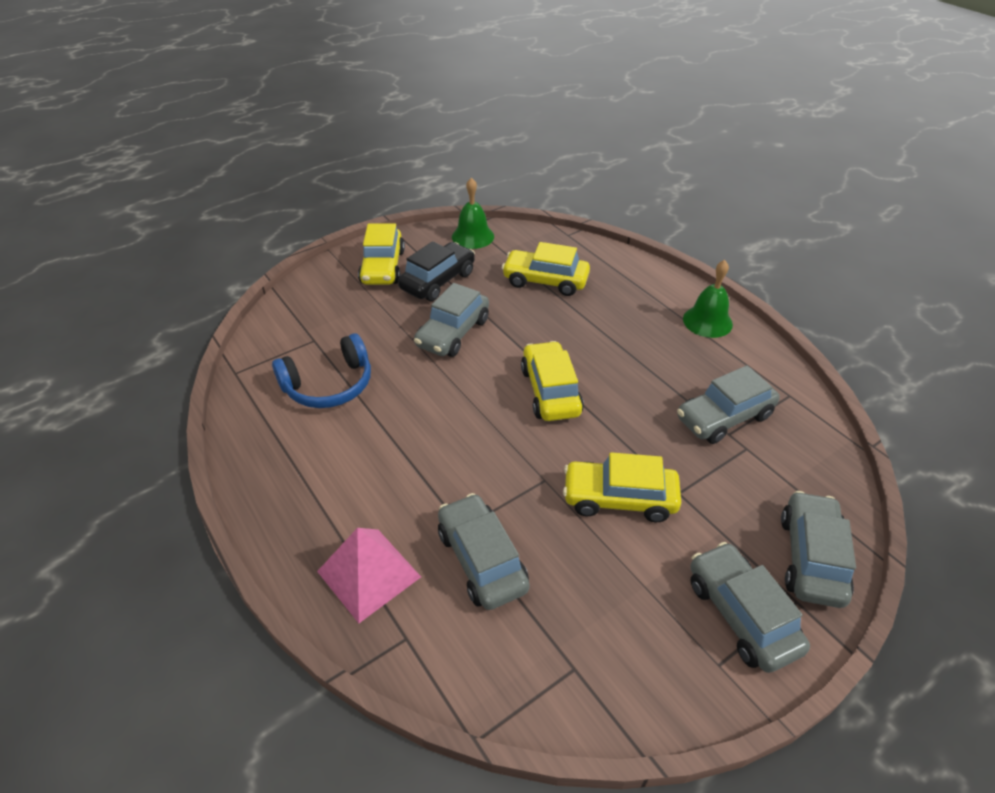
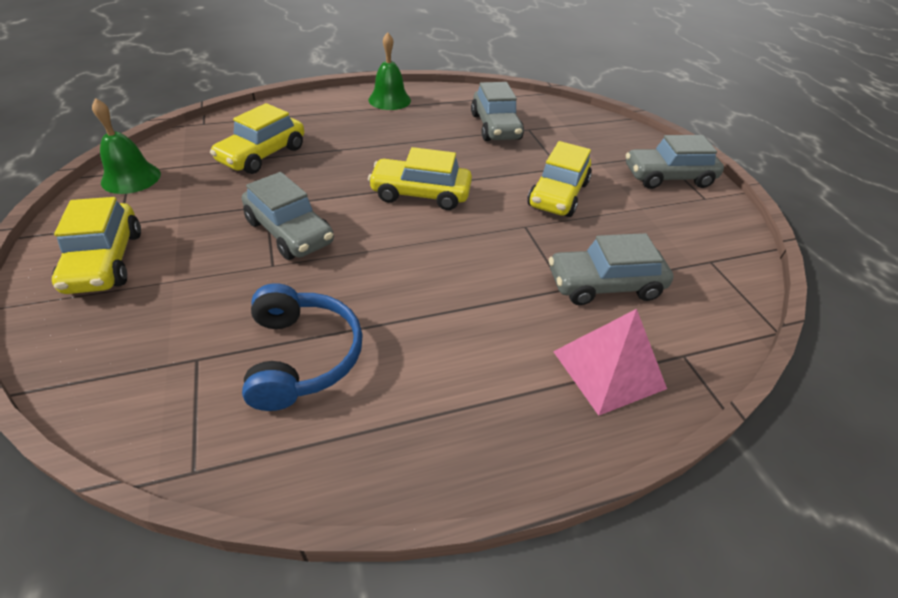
camera: 75 degrees left, 0 degrees up
yellow car [358,223,405,285] -> yellow car turned 60 degrees clockwise [52,197,141,294]
black car [398,241,475,301] -> none
grey car [781,491,856,608] -> none

